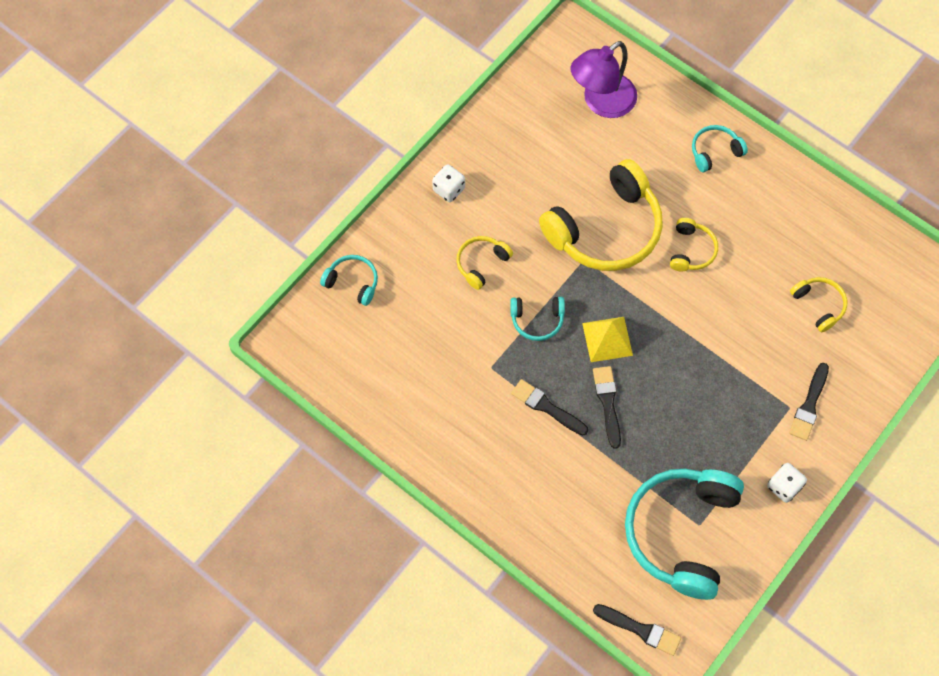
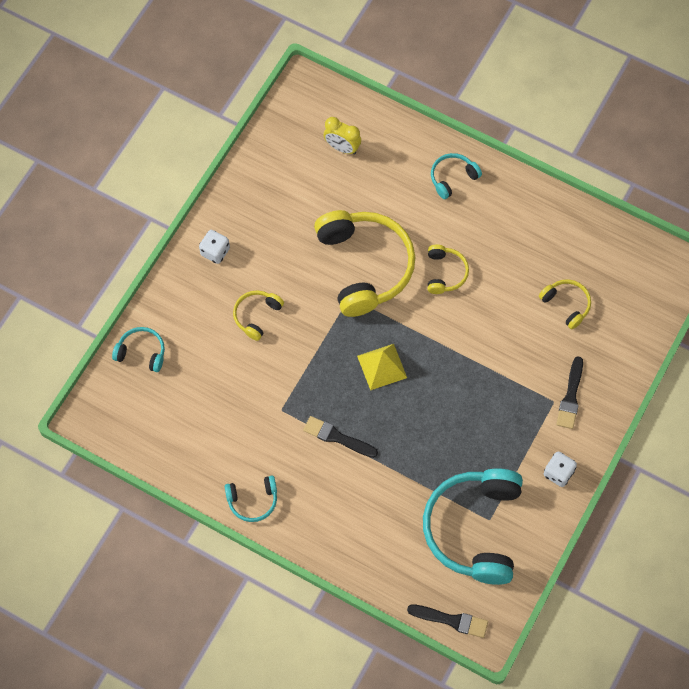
camera: 10 degrees left, 0 degrees up
turquoise headphones [510,297,565,341] -> turquoise headphones moved to [225,475,277,522]
yellow headphones [539,159,663,271] -> yellow headphones turned 60 degrees counterclockwise [314,210,415,317]
purple lamp [571,41,637,118] -> yellow clock [324,117,361,154]
black brush [593,366,621,449] -> none

